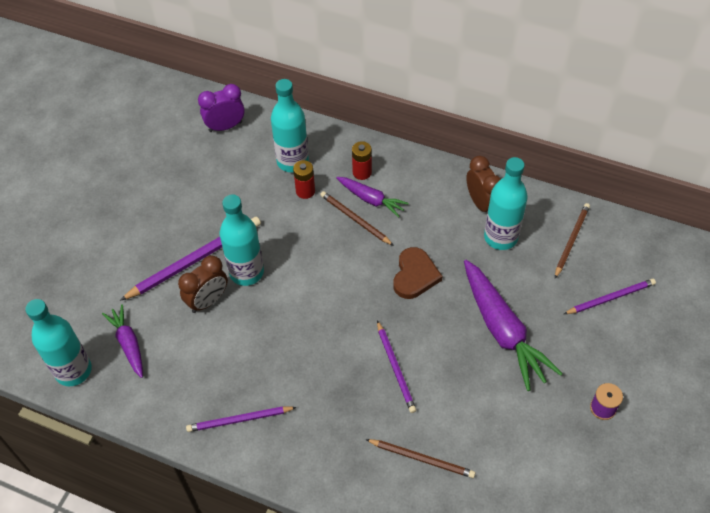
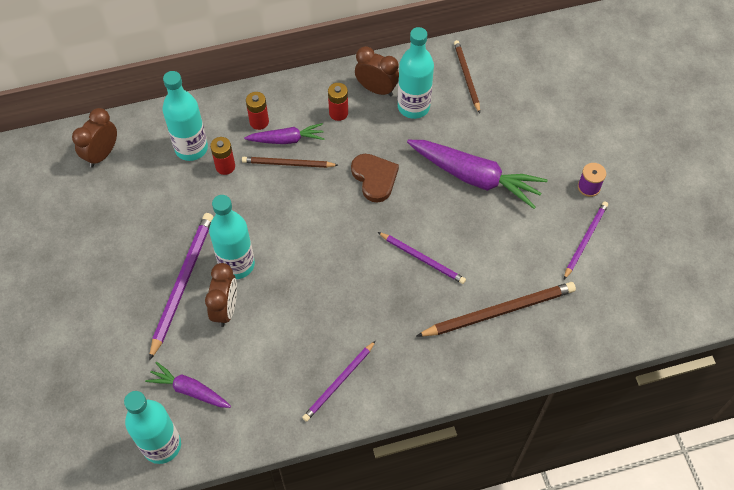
camera: 40 degrees left, 5 degrees up
purple clock [198,84,245,132] -> brown clock [72,108,117,168]
brown pencil [365,439,475,478] -> brown pencil [417,282,576,337], size x1.61
purple pencil [564,278,656,314] -> purple pencil moved to [564,201,608,279]
none -> red battery [328,83,348,121]

